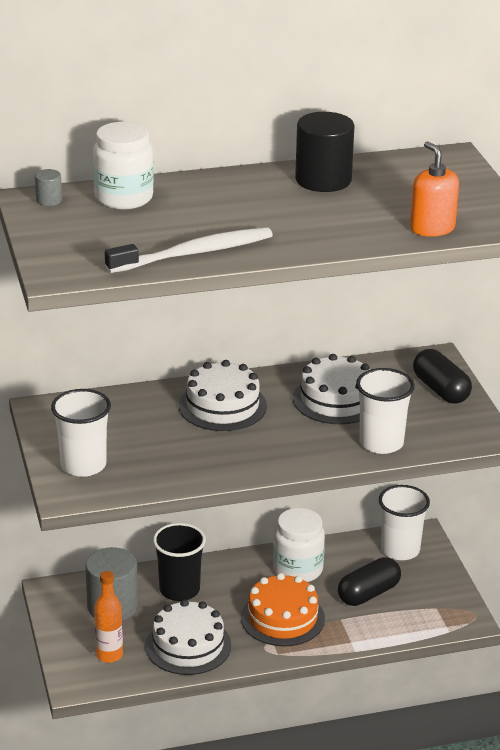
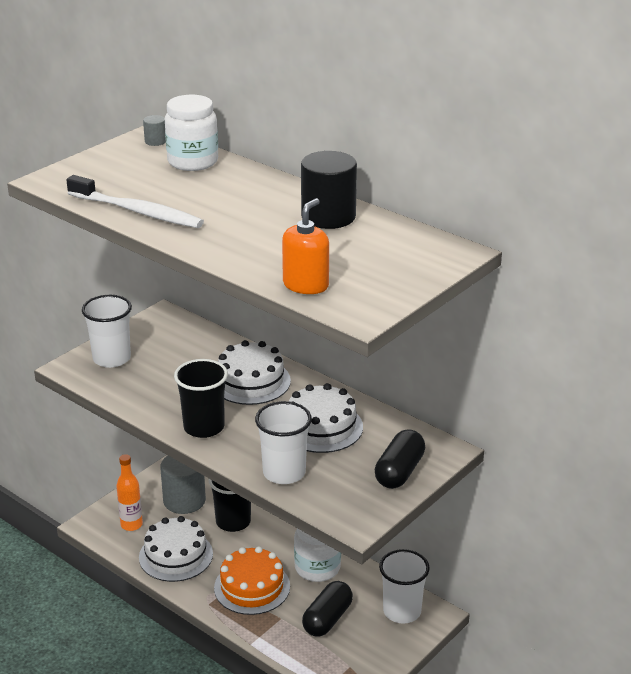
camera: 55 degrees right, 0 degrees up
black capsule [338,557,401,606] -> black capsule turned 75 degrees counterclockwise [302,581,353,637]
none -> black cup [174,359,228,438]

